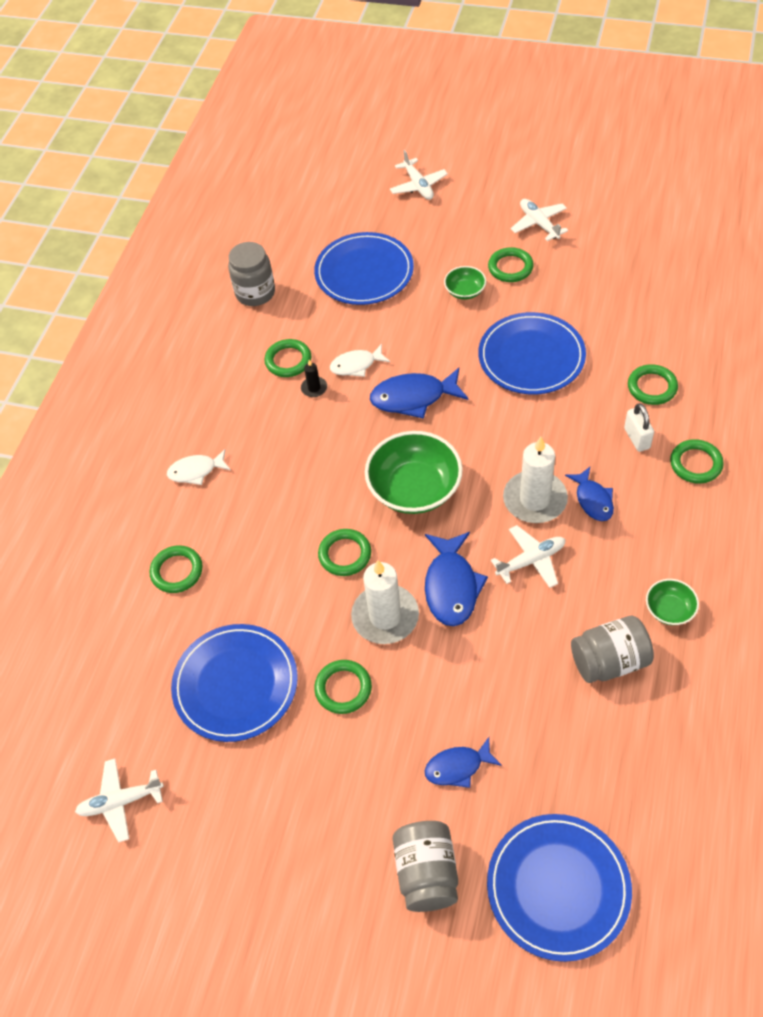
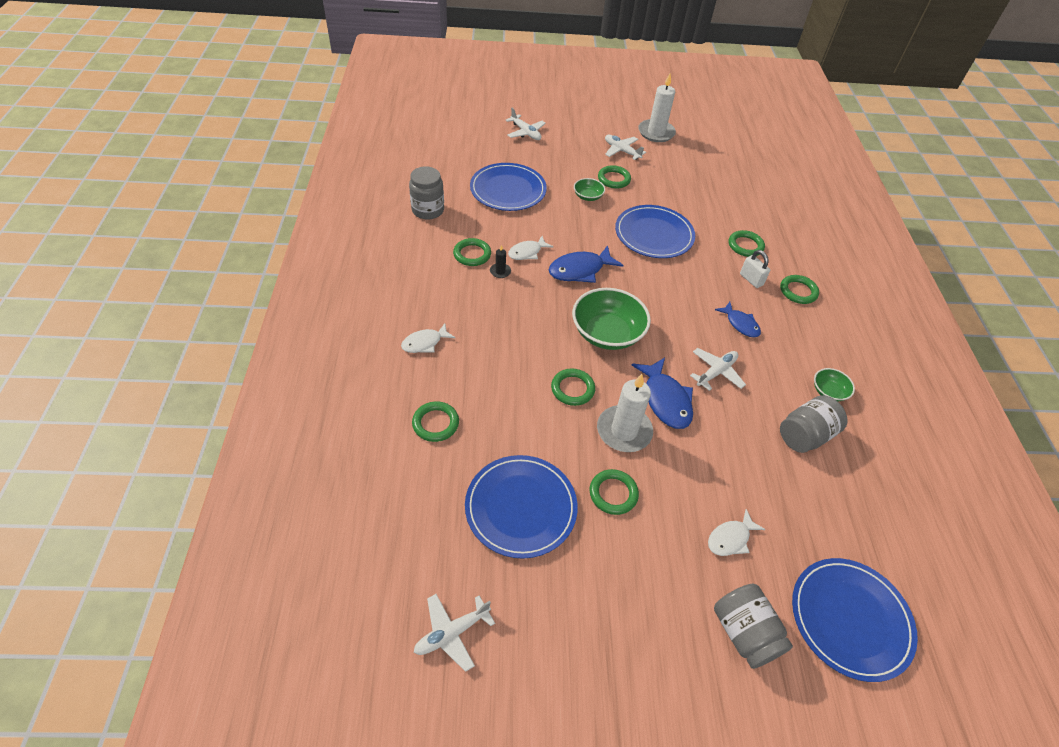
camera: 25 degrees left, 5 degrees down
blue fish [425,737,501,788] -> white fish [708,509,765,556]
white candle [503,437,568,523] -> white candle moved to [638,74,676,142]

